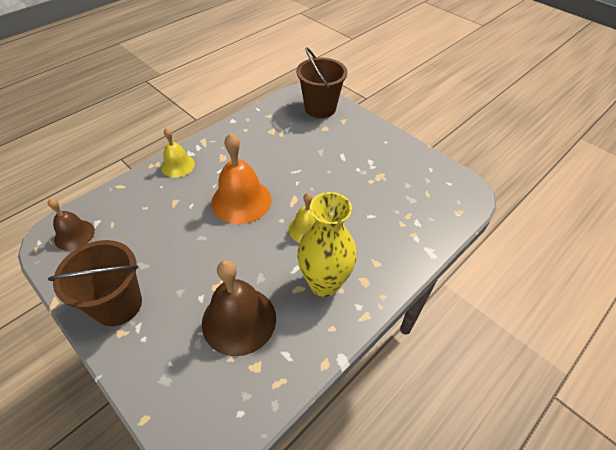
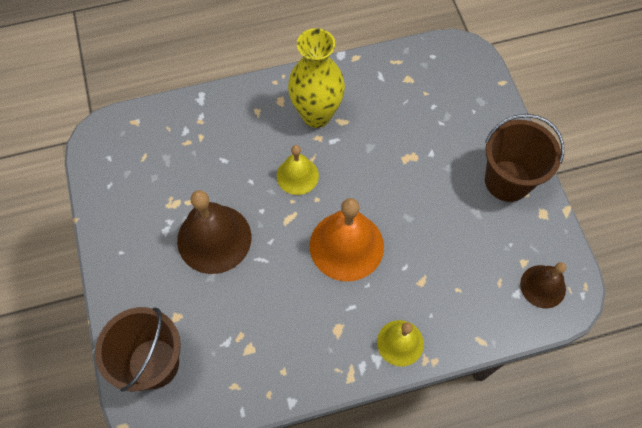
camera: 150 degrees left, 15 degrees up
brown bell [202,260,276,356] -> brown bell moved to [177,190,251,274]

